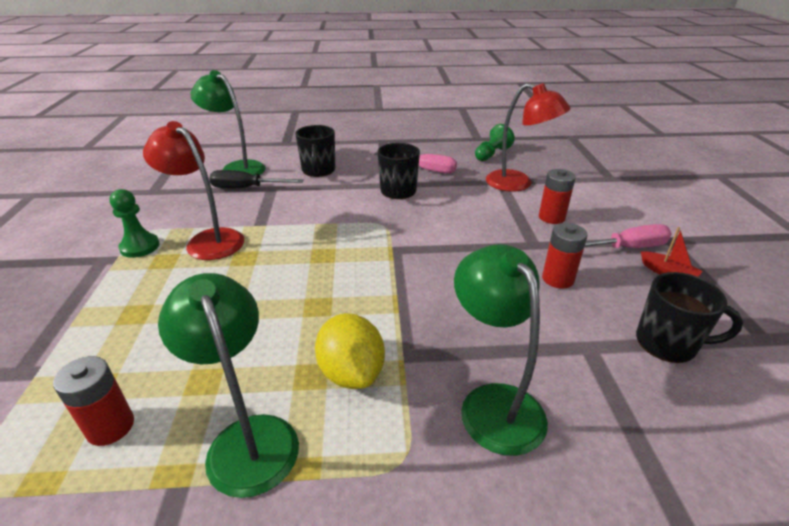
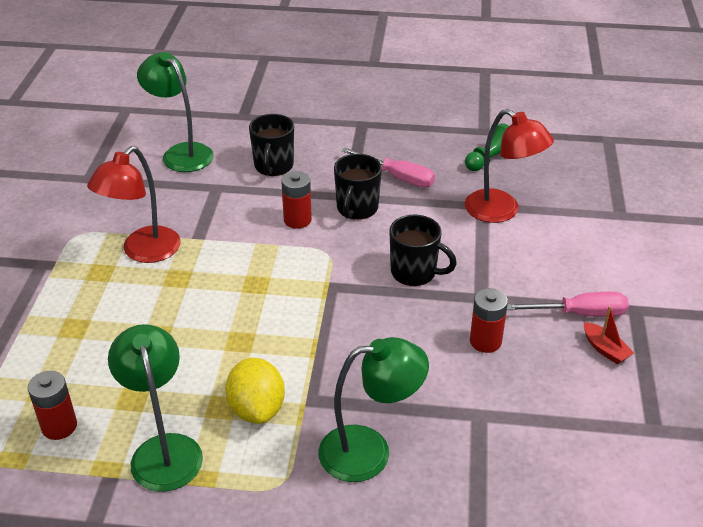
camera: 10 degrees right, 5 degrees up
green pawn [109,189,159,258] -> none
red lamp [143,121,244,260] -> red lamp turned 105 degrees counterclockwise [87,146,181,263]
black screwdriver [209,170,304,188] -> none
green lamp [454,244,548,456] -> green lamp turned 90 degrees clockwise [318,337,429,482]
red battery [539,169,576,224] -> red battery moved to [281,171,312,229]
black mug [636,272,743,363] -> black mug moved to [389,215,457,286]

